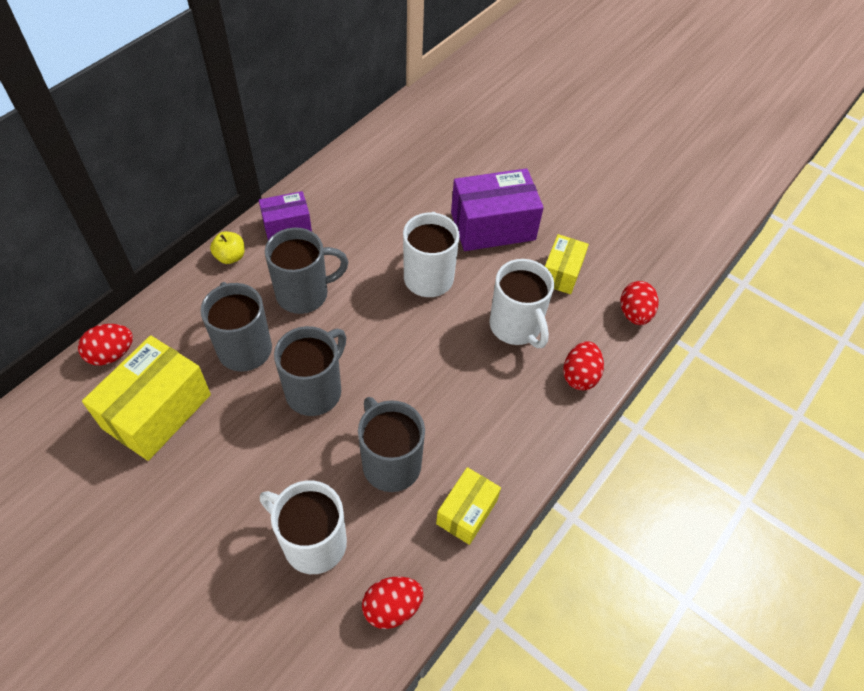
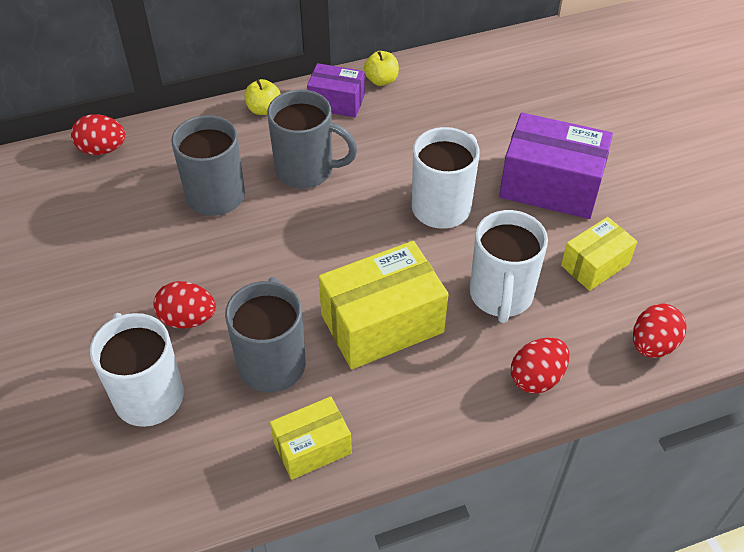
camera: 35 degrees right, 5 degrees down
yellow box [82,335,211,461] -> yellow box moved to [319,241,449,369]
grey mug [274,326,346,416] -> none
red egg [362,577,424,629] -> red egg moved to [153,281,216,329]
none -> yellow apple [364,51,399,86]

